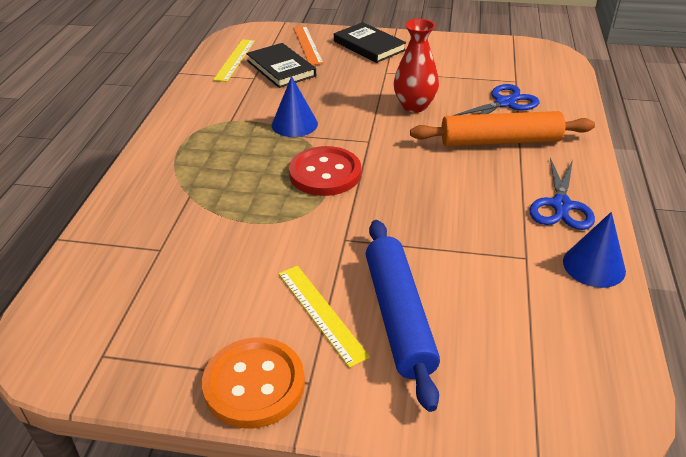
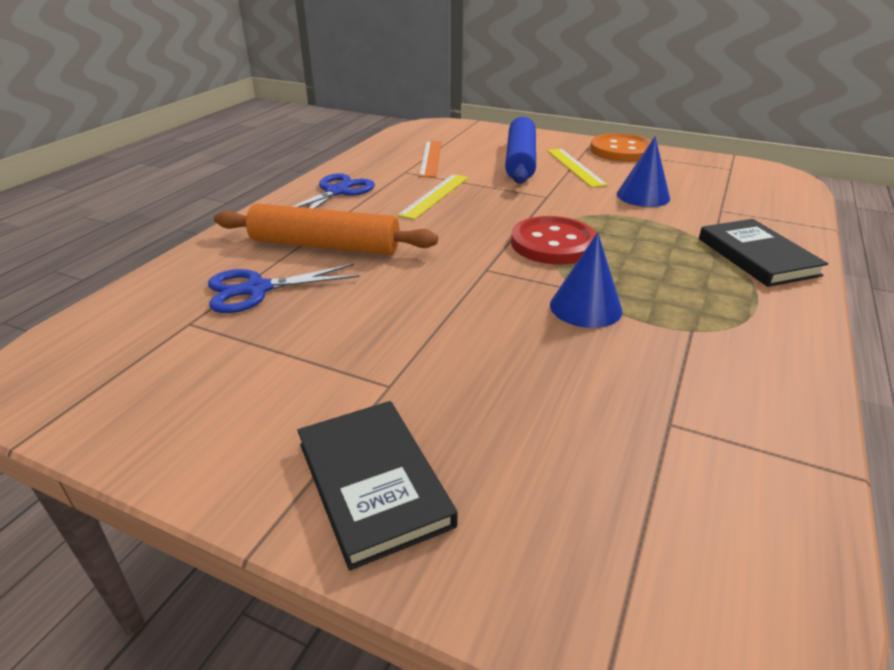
camera: 165 degrees left, 5 degrees down
yellow ruler [213,39,255,82] -> yellow ruler moved to [398,174,468,220]
black book [246,43,316,88] -> black book moved to [699,219,828,287]
orange ruler [294,26,324,65] -> orange ruler moved to [419,141,441,177]
red vase [394,19,439,113] -> none
blue cone [563,212,626,288] -> blue cone moved to [617,137,670,207]

